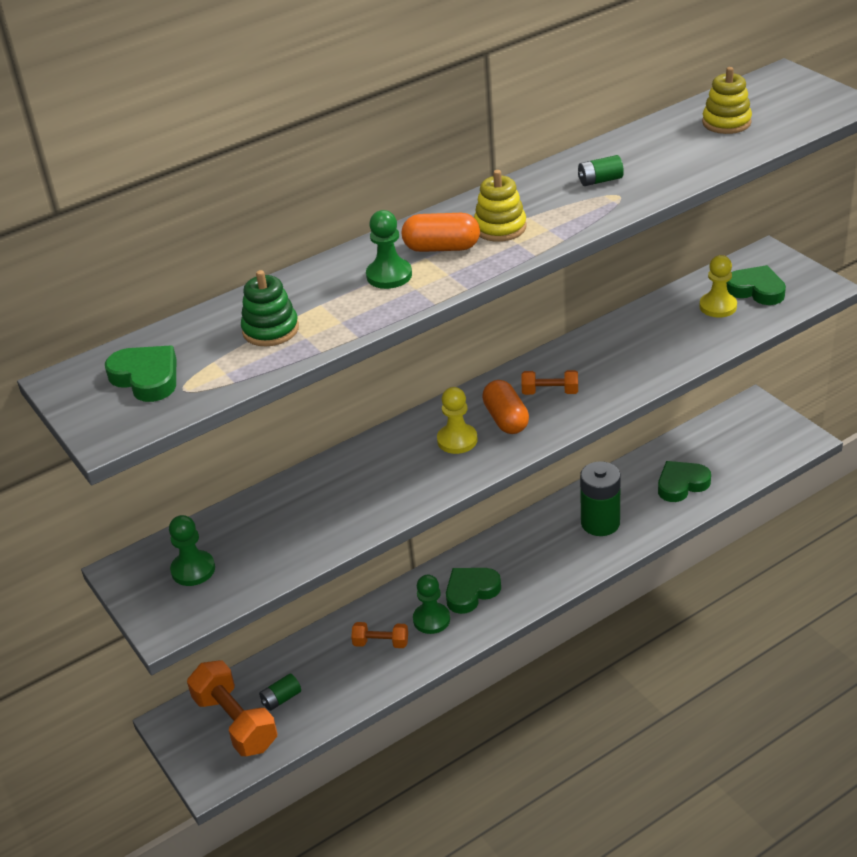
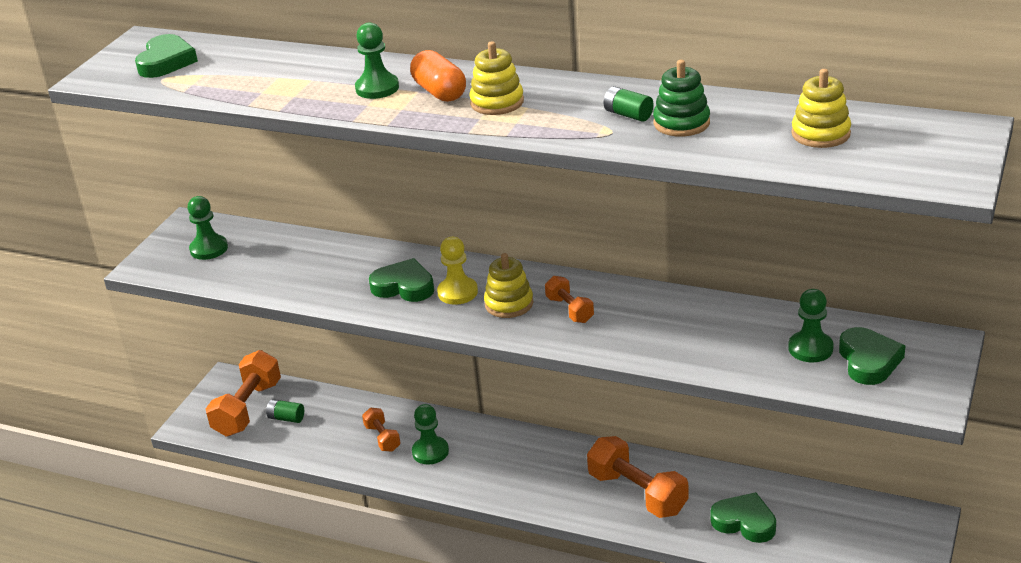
camera: 55 degrees right, 5 degrees down
green stacking toy [241,270,299,346] -> green stacking toy moved to [653,60,710,137]
green heart [446,568,501,614] -> green heart moved to [369,258,434,302]
orange capsule [482,380,529,434] -> yellow stacking toy [484,253,533,318]
green battery [580,461,621,536] -> orange dumbbell [587,436,689,518]
yellow pawn [699,255,737,317] -> green pawn [788,289,834,362]

